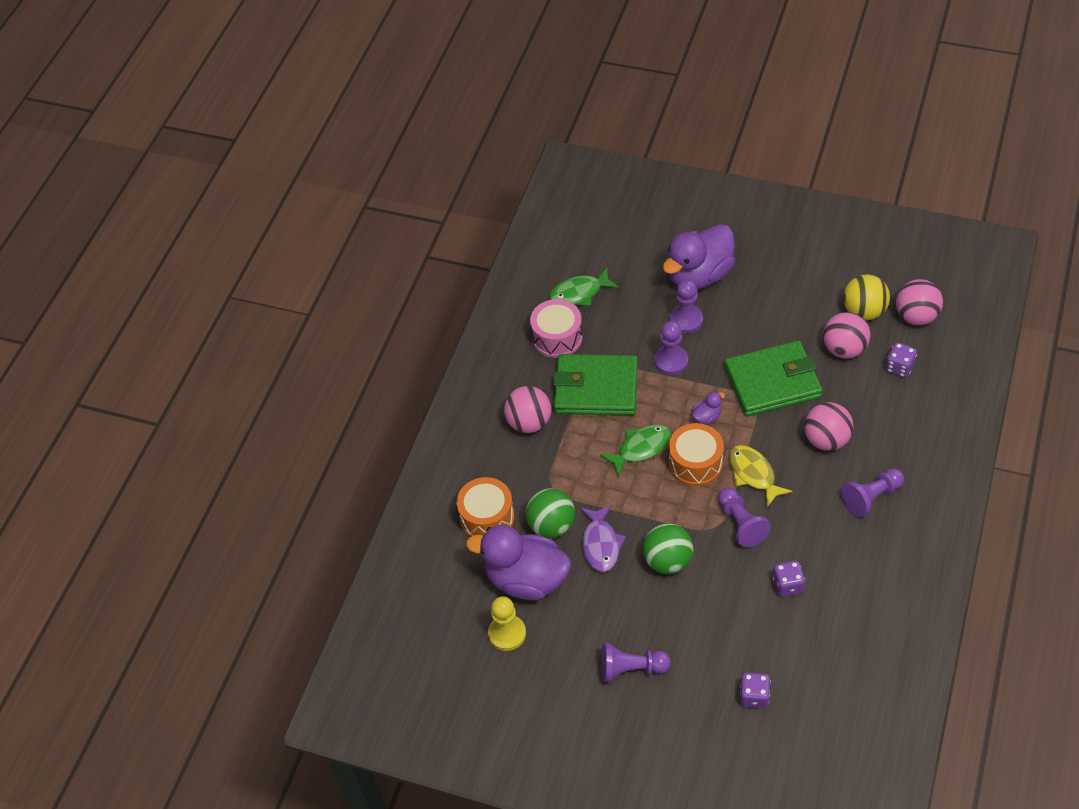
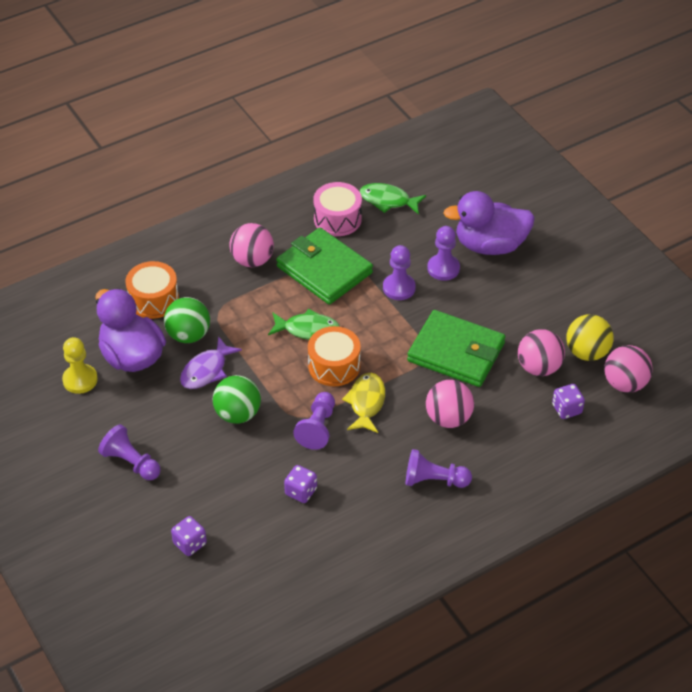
camera: 35 degrees right, 5 degrees down
purple duck [692,391,725,425] -> none

